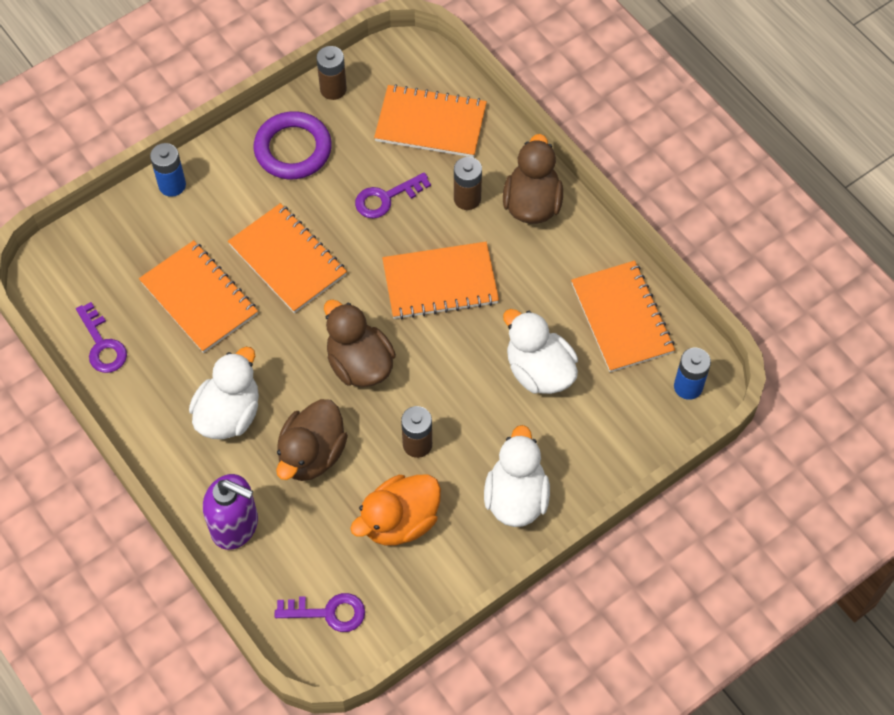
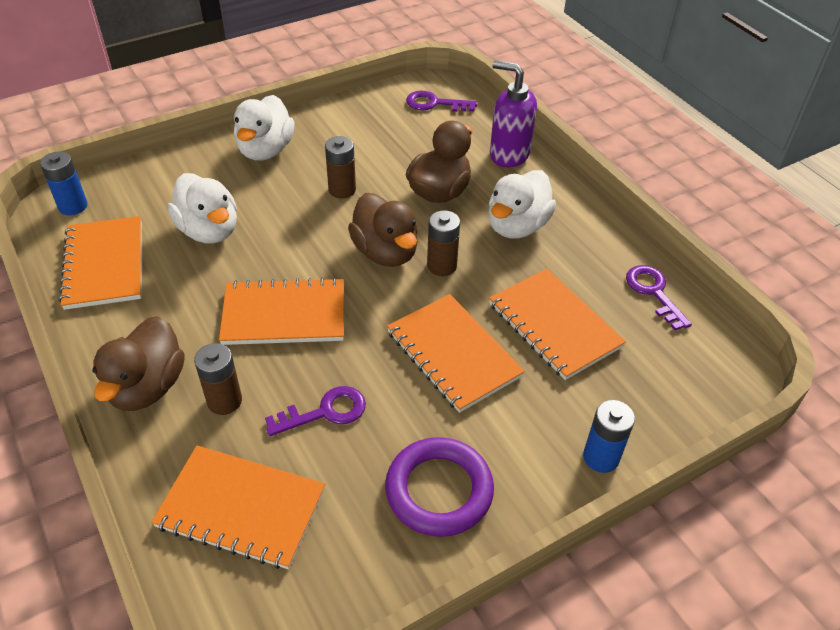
camera: 175 degrees left, 15 degrees down
brown battery [316,46,347,100] -> brown battery moved to [427,210,460,276]
orange duck [350,475,441,546] -> none

